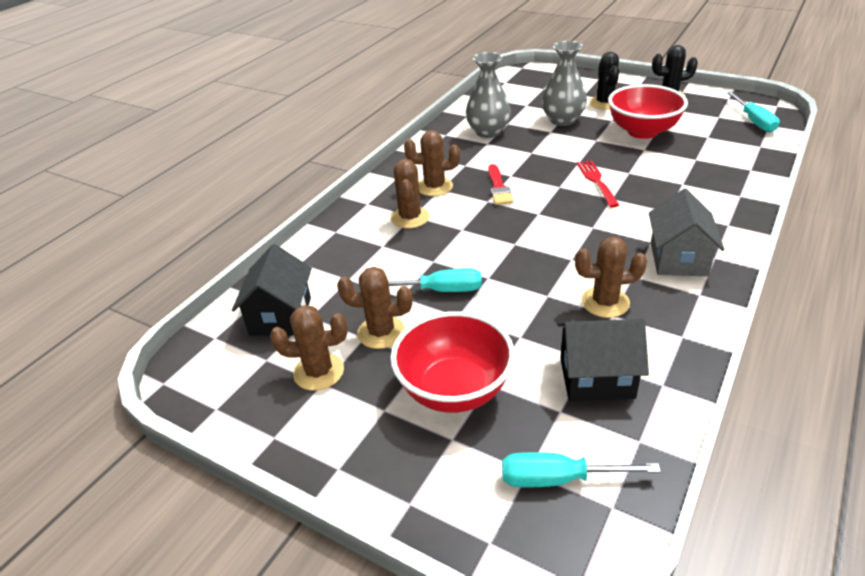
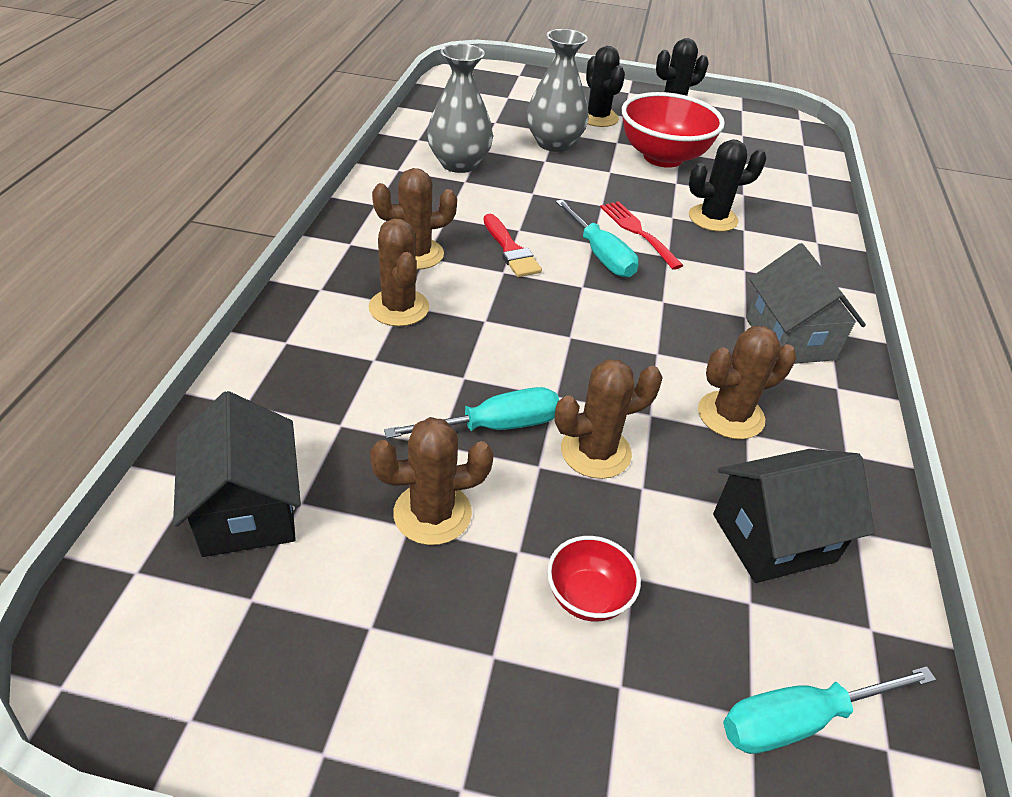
camera: 25 degrees left, 5 degrees up
brown cactus [270,305,348,391] -> brown cactus moved to [555,359,663,479]
red bowl [390,311,515,413] -> red bowl [547,536,641,621], size x0.49
turquoise screwdriver [727,92,780,133] -> turquoise screwdriver moved to [555,199,639,278]
none -> black cactus [689,139,767,232]

